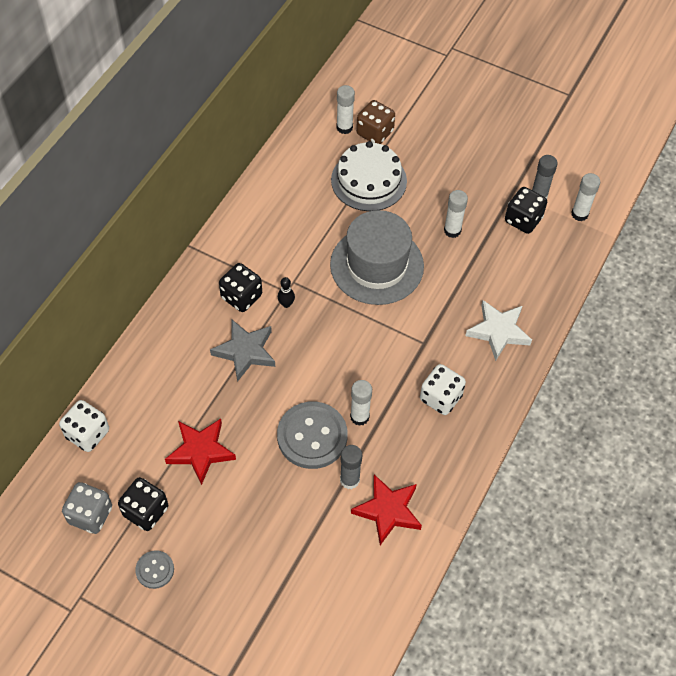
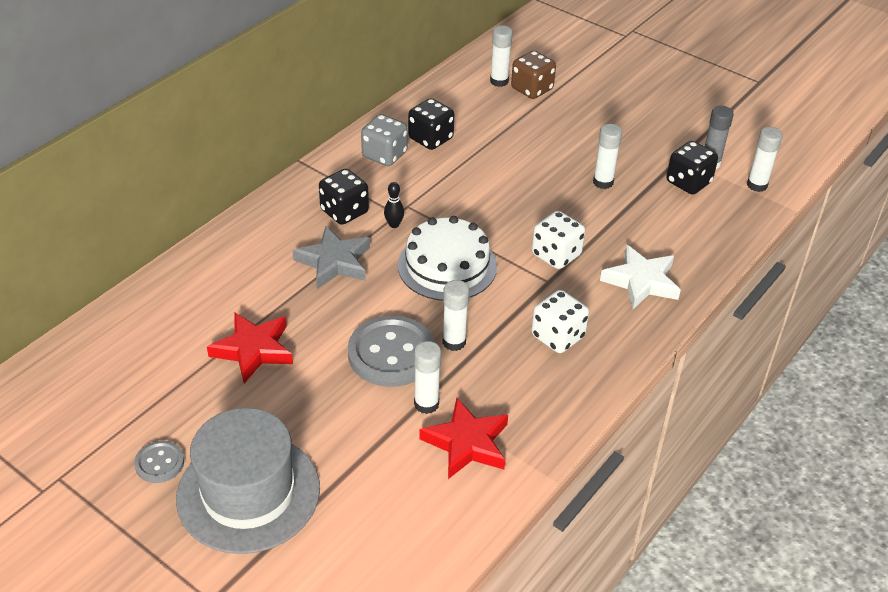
camera: 10 degrees right, 15 degrees down
white dice [59,400,109,452] -> white dice moved to [532,211,585,269]
grey dice [62,482,112,534] -> grey dice moved to [361,114,407,166]
black dice [118,477,168,531] -> black dice moved to [408,98,454,150]
grey hat [330,210,424,305] -> grey hat moved to [176,408,320,554]
white cake [331,141,407,211] -> white cake moved to [398,216,497,301]
grey glue stick [340,445,362,489] -> white glue stick [414,341,441,414]

